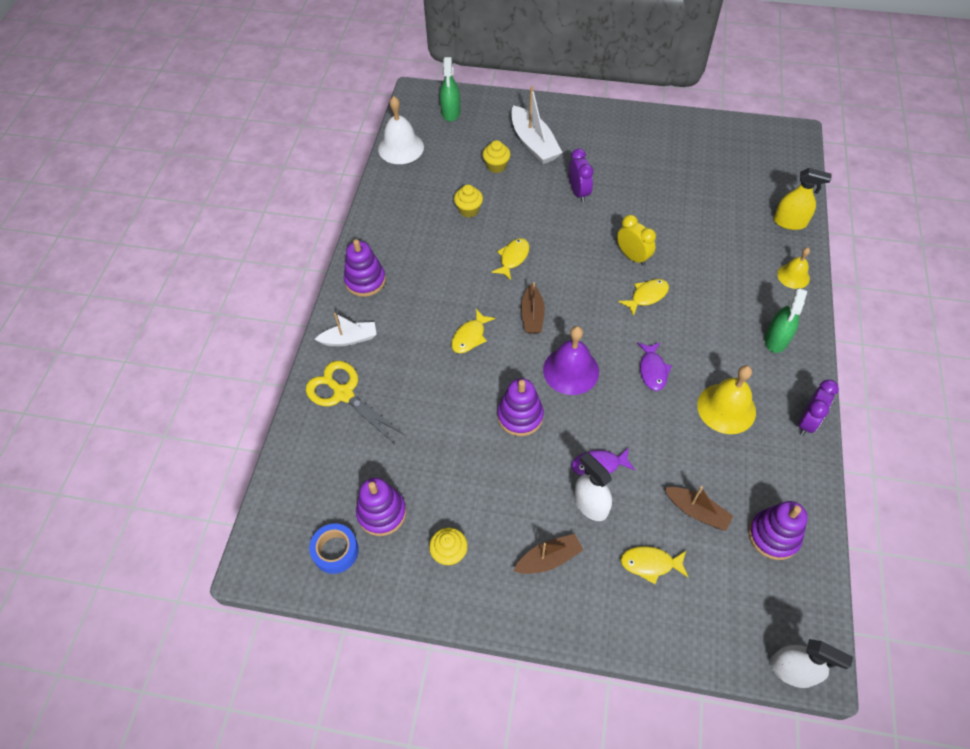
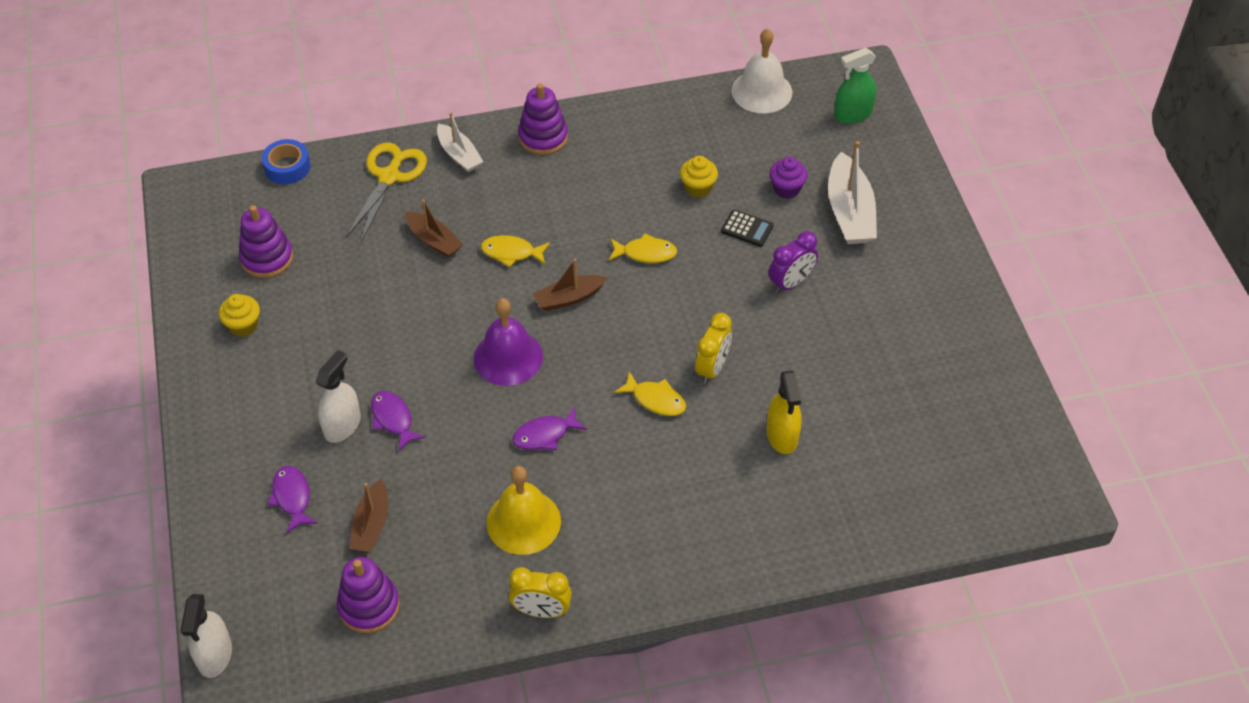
camera: 65 degrees right, 5 degrees down
blue tape [309,524,359,574] -> blue tape moved to [262,139,311,184]
yellow cupcake [483,140,510,173] -> purple cupcake [769,157,808,199]
purple stacking toy [498,378,544,436] -> none
white boat [511,86,563,164] -> white boat turned 45 degrees counterclockwise [828,141,877,244]
brown boat [514,534,583,574] -> brown boat moved to [405,199,463,258]
yellow fish [621,546,688,584] -> purple fish [268,466,318,533]
green spray bottle [765,288,807,353] -> none
yellow spray bottle [774,168,832,230] -> yellow spray bottle moved to [767,371,801,454]
yellow bell [777,248,810,289] -> none
purple clock [798,380,839,435] -> yellow clock [509,567,572,618]
none -> black calculator [721,209,774,247]

